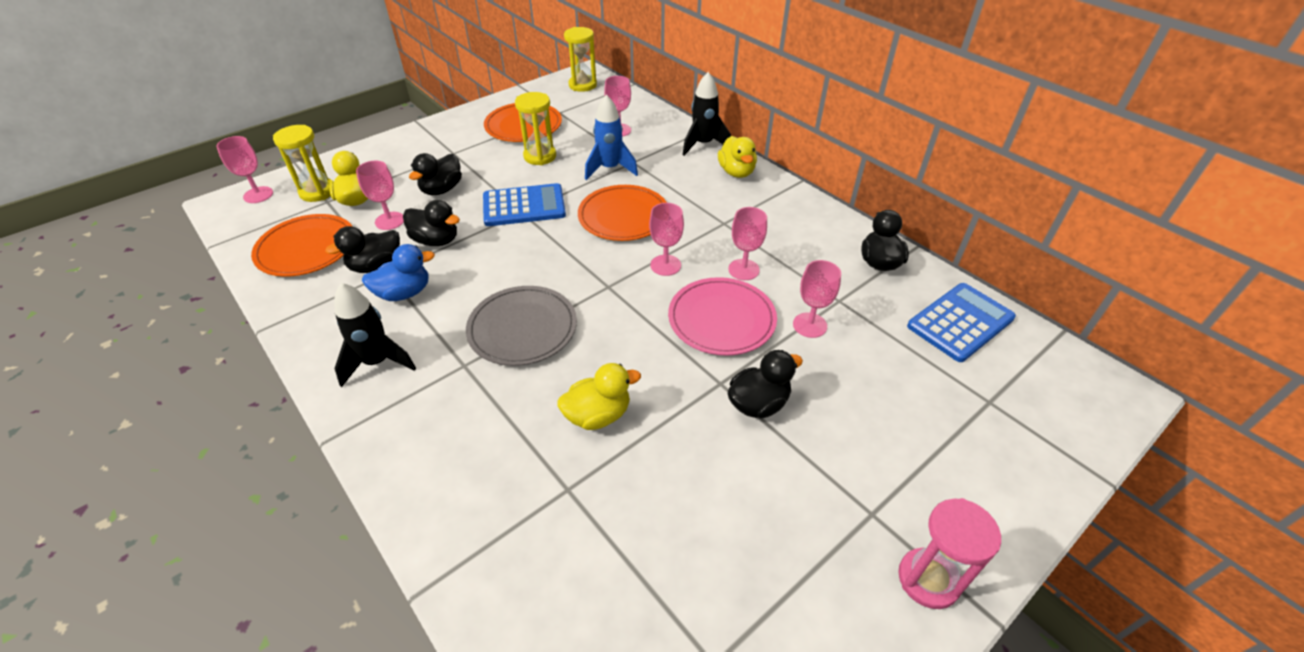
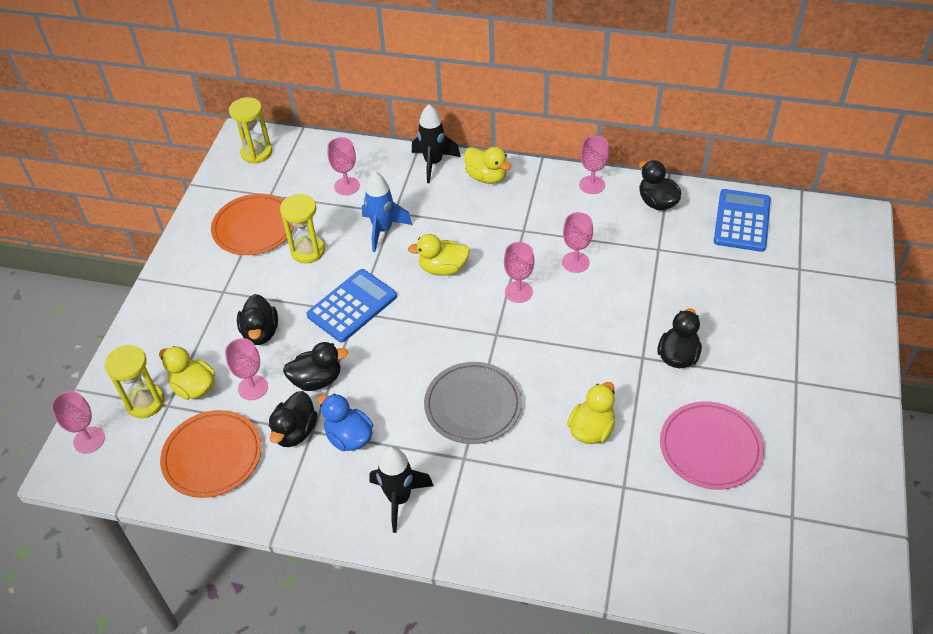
camera: 35 degrees left, 5 degrees up
blue duck [362,244,435,301] -> blue duck turned 75 degrees counterclockwise [318,393,373,451]
orange plate [578,185,667,241] -> yellow duck [408,234,470,276]
pink plate [668,277,777,356] -> pink plate moved to [660,401,764,490]
pink goblet [793,260,841,338] -> pink goblet moved to [579,135,609,194]
pink hourglass [898,498,1001,609] -> none

